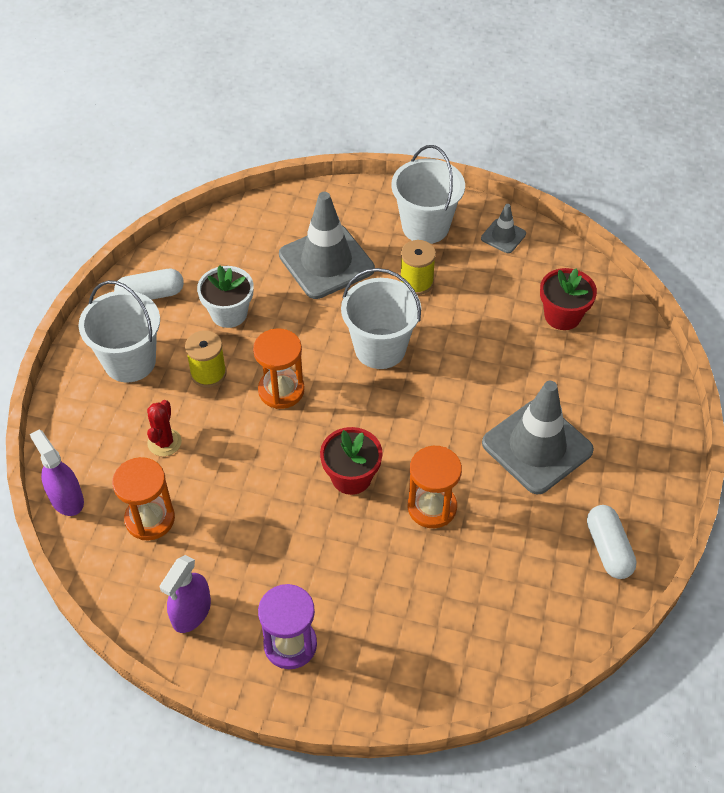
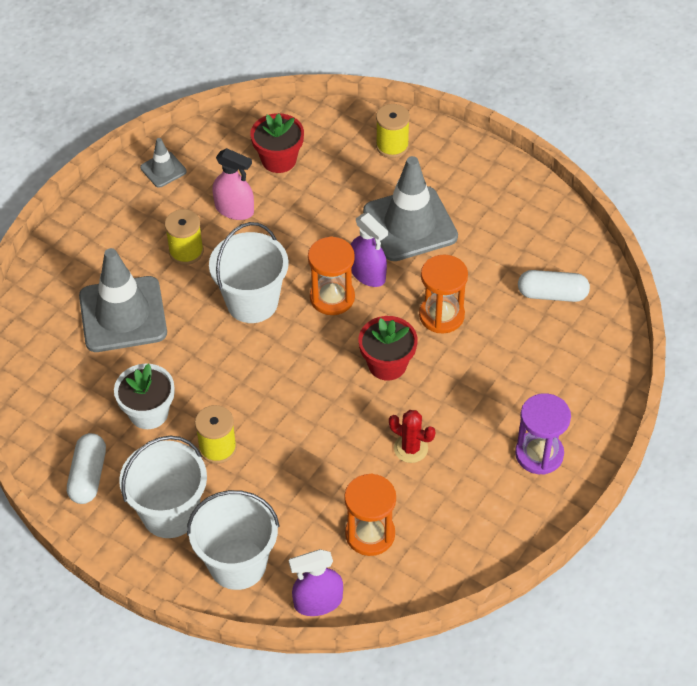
camera: 70 degrees left, 0 degrees up
red cactus [147,400,182,456] -> red cactus moved to [389,410,435,463]
purple spray bottle [160,555,211,633] -> purple spray bottle moved to [351,213,388,287]
orange hourglass [253,328,305,409] -> orange hourglass moved to [308,236,355,315]
white bucket [391,145,465,244] -> white bucket moved to [187,490,280,590]
white capsule [587,505,637,579] -> white capsule moved to [518,270,590,302]
none -> pink spray bottle [213,148,254,220]
none -> yellow spool [376,104,410,158]

